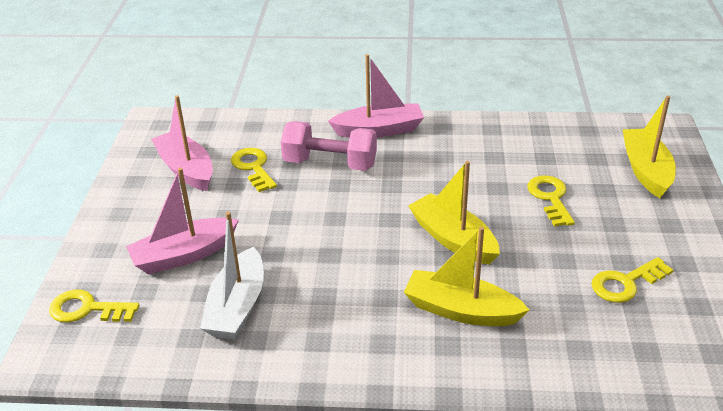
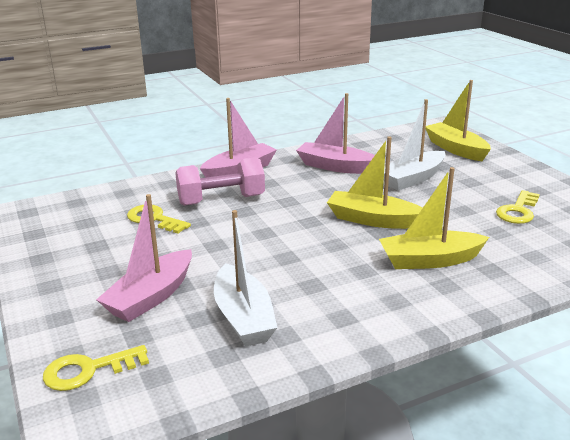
camera: 30 degrees left, 10 degrees down
pink boat [151,95,213,191] -> pink boat moved to [296,93,375,174]
yellow key [527,175,575,227] -> white boat [384,99,446,191]

